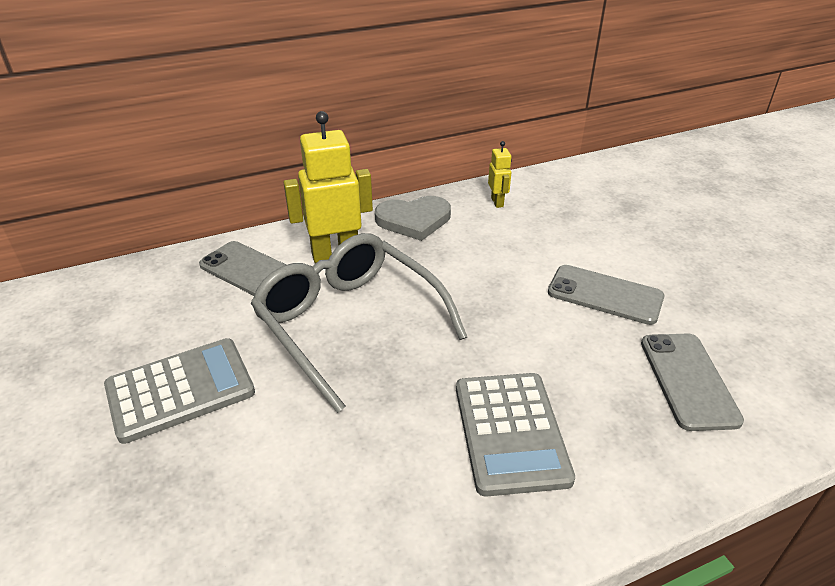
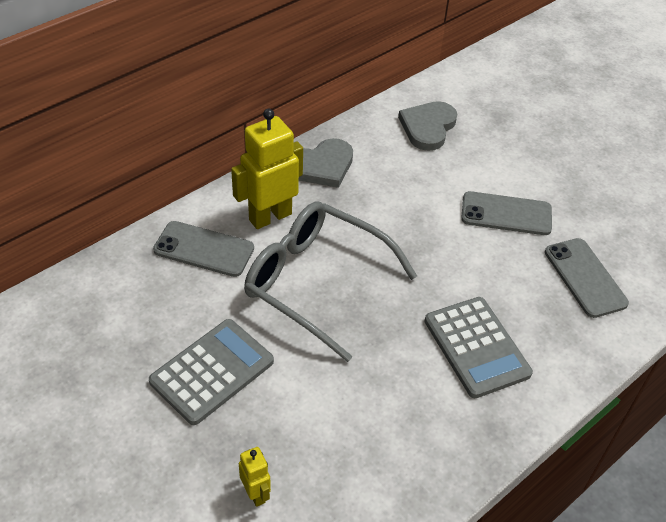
camera: 20 degrees left, 10 degrees up
yellow robot [488,141,512,208] -> yellow robot moved to [239,447,271,507]
none -> grey heart [398,101,457,151]

